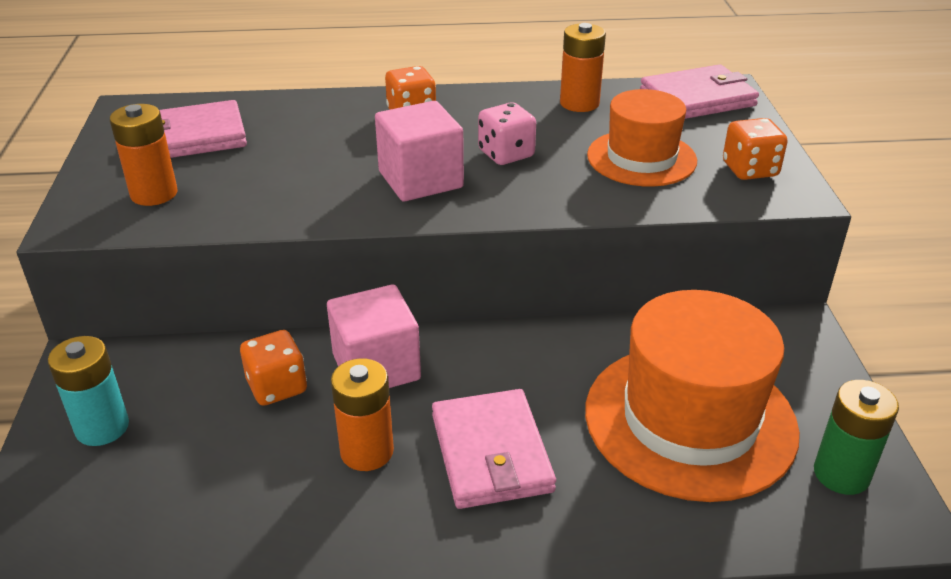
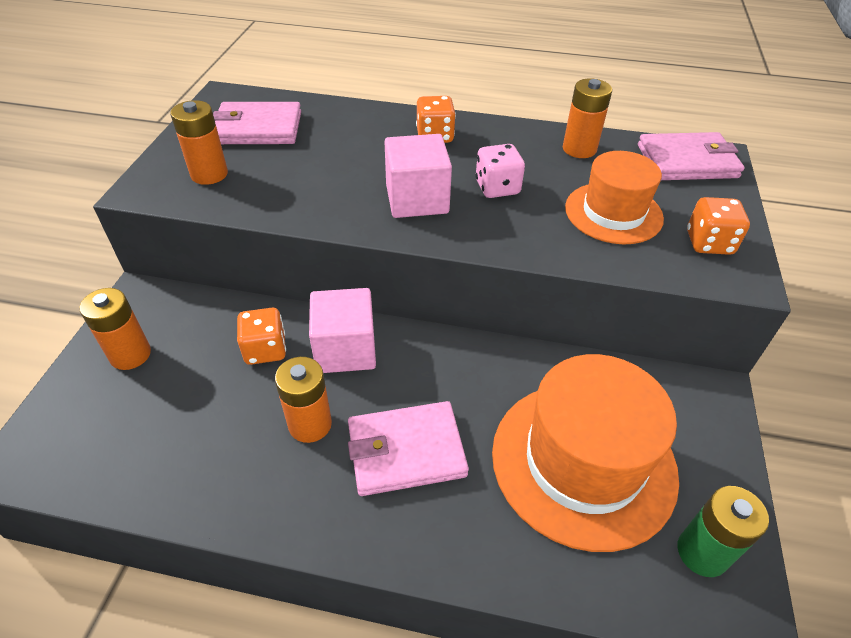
camera: 15 degrees right, 10 degrees up
turquoise battery [48,336,129,446] -> orange battery [79,288,151,370]
pink wallet [432,389,556,509] -> pink wallet turned 75 degrees clockwise [348,401,469,496]

